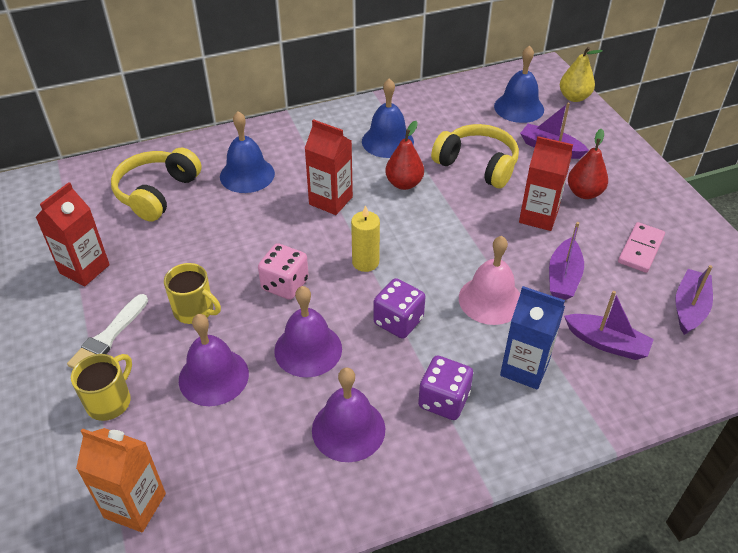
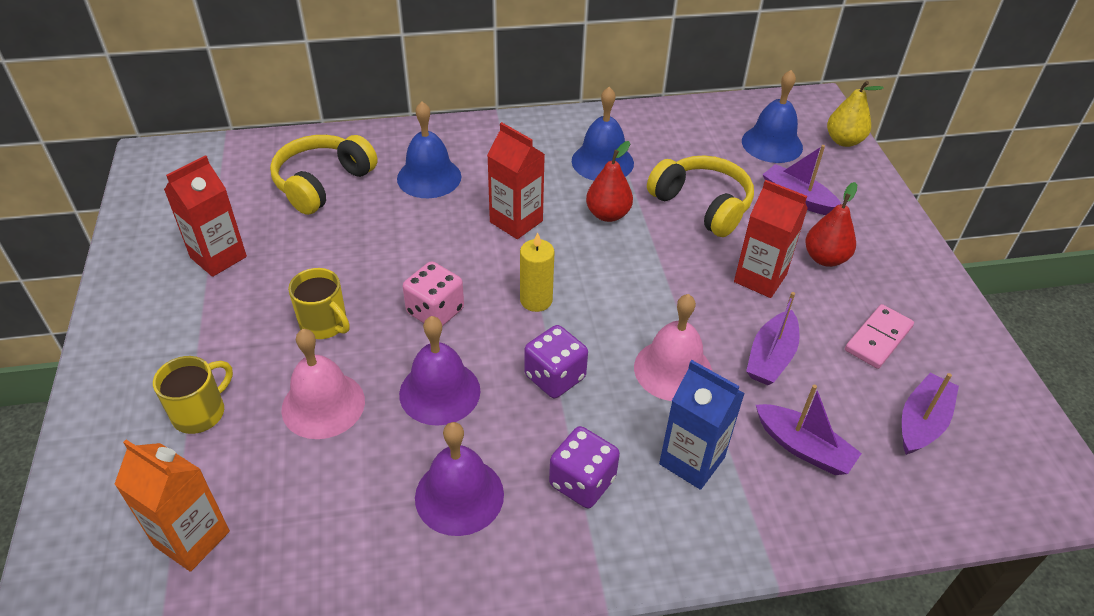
camera: 10 degrees right, 0 degrees up
white brush [67,294,148,369] -> none
purple bell [179,314,249,406] -> pink bell [281,329,365,439]

